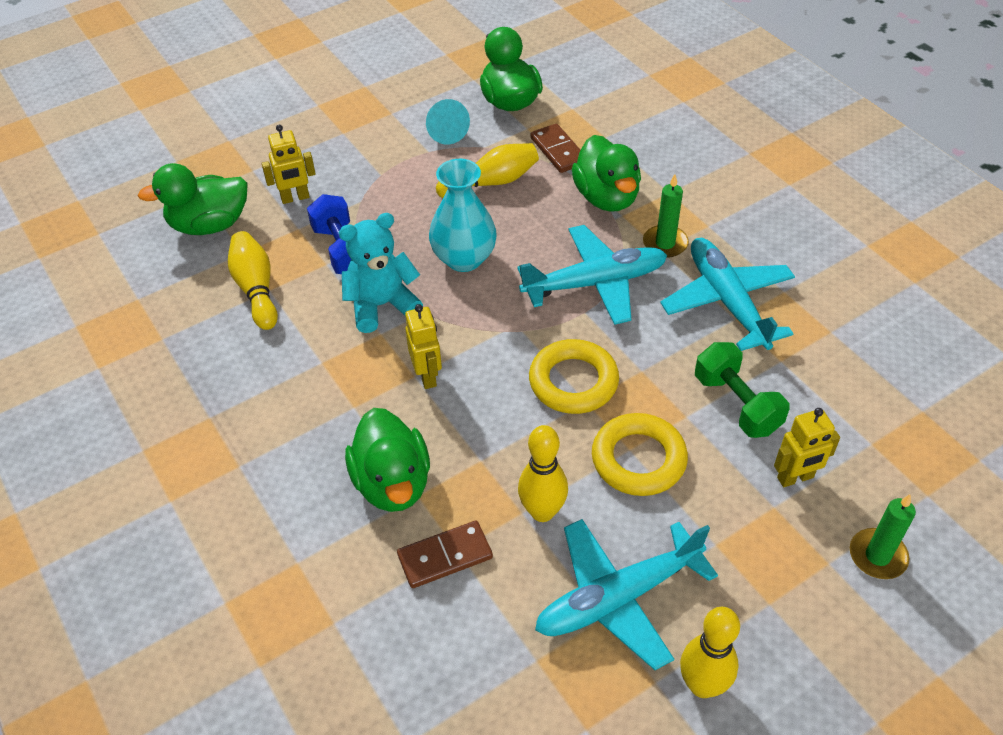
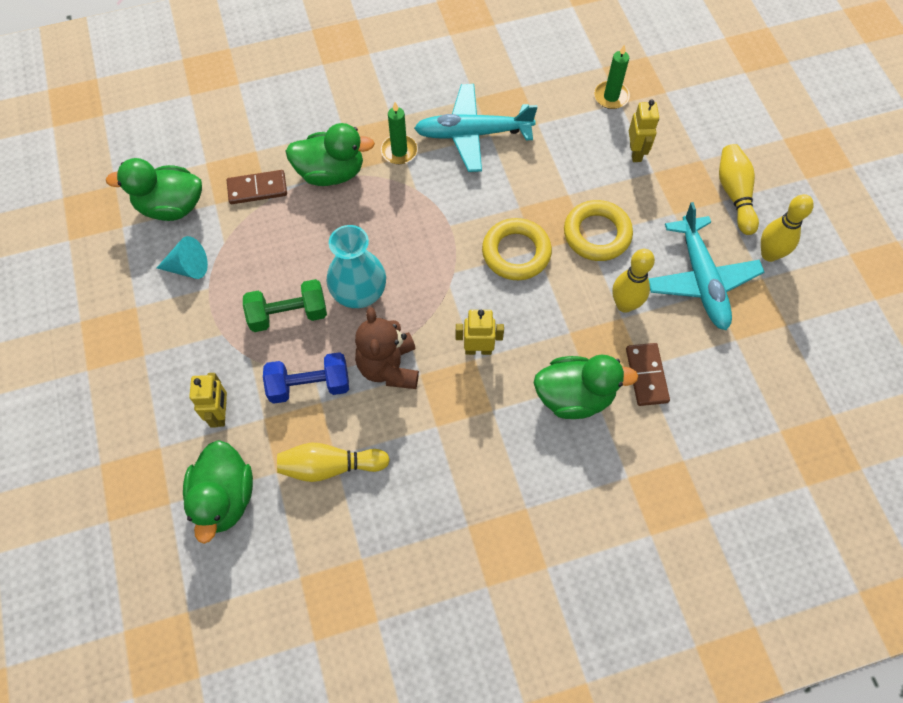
camera: 75 degrees left, 15 degrees up
turquoise teddy bear [339,213,423,333] -> brown teddy bear [355,307,419,389]
yellow bowling pin [436,143,539,198] -> yellow bowling pin moved to [719,144,759,235]
turquoise plane [517,225,667,325] -> none
green dumbbell [695,342,789,438] -> green dumbbell moved to [243,279,327,332]
green candle [850,494,916,579] -> green candle moved to [594,44,630,109]

